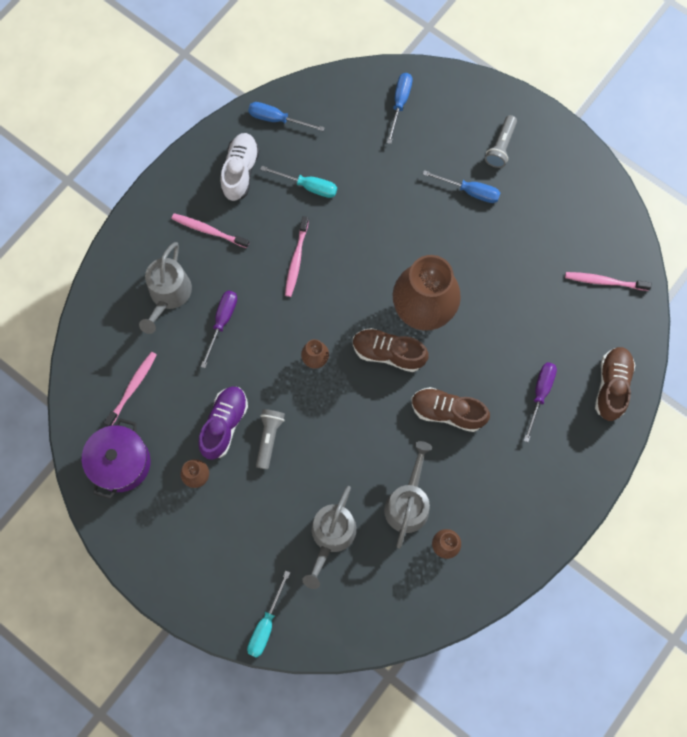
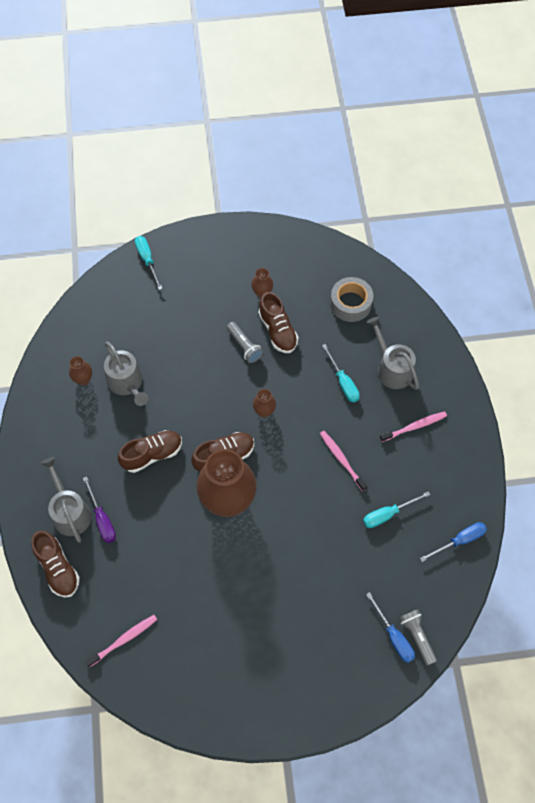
camera: 135 degrees right, 10 degrees down
purple pot [82,418,151,499] -> none
pink toothbrush [104,352,157,426] -> grey tape [330,277,373,322]
purple shoe [198,387,248,460] -> brown shoe [258,292,298,353]
purple screwdriver [201,291,237,368] -> turquoise screwdriver [322,344,360,402]
white shoe [220,133,260,201] -> none
grey watering can [302,486,357,589] -> grey watering can moved to [41,457,91,543]
blue screwdriver [423,170,500,203] -> none
grey flashlight [485,115,517,168] -> grey flashlight moved to [399,609,437,666]

